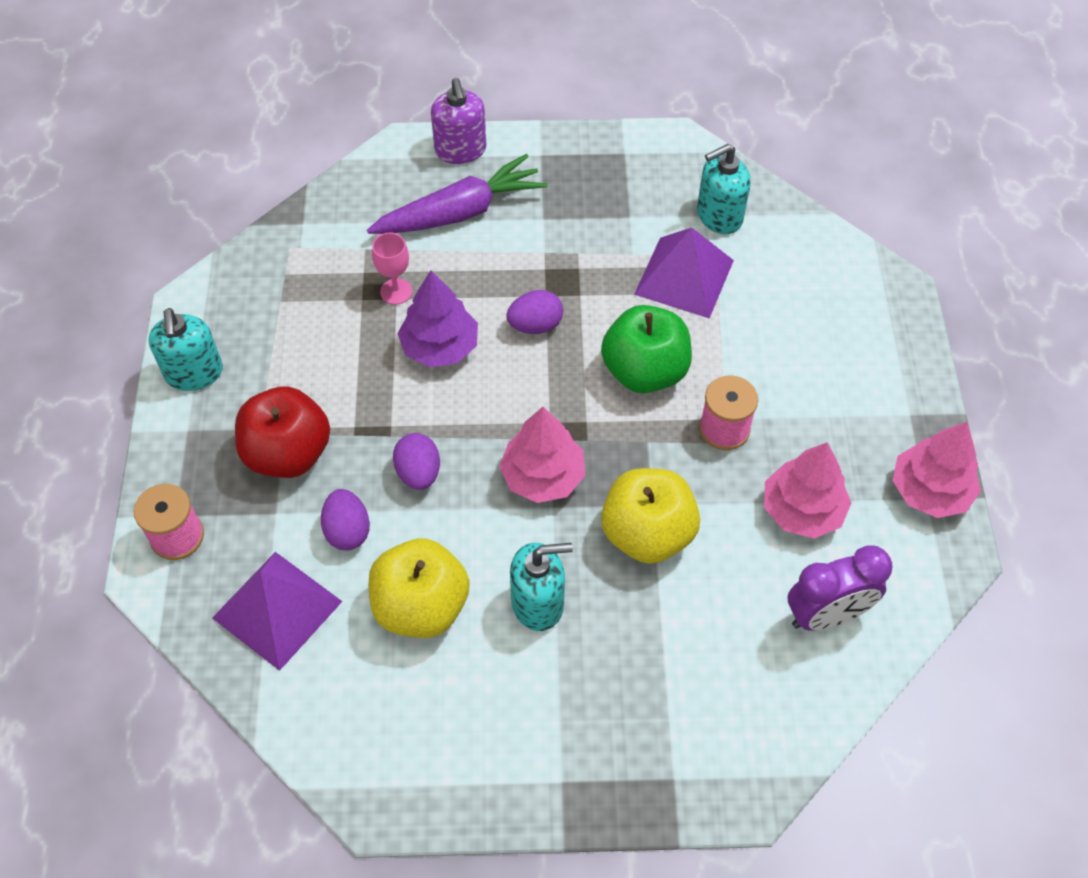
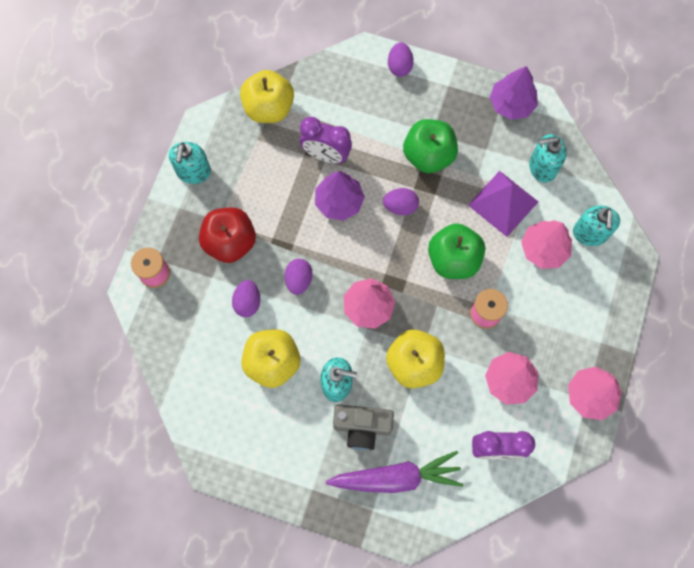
camera: 20 degrees right, 15 degrees up
purple pyramid [212,552,343,671] -> none
purple carrot [367,154,548,234] -> purple carrot moved to [326,451,463,493]
pink goblet [372,233,412,305] -> purple clock [300,117,352,164]
purple soap dispenser [431,78,487,164] -> purple egg [388,42,414,77]
none -> yellow apple [240,70,294,123]
none -> grey camera [333,404,394,450]
none -> green apple [403,119,458,173]
none -> purple tree [490,66,538,120]
none -> pink tree [521,220,572,269]
none -> turquoise soap dispenser [573,205,620,246]

